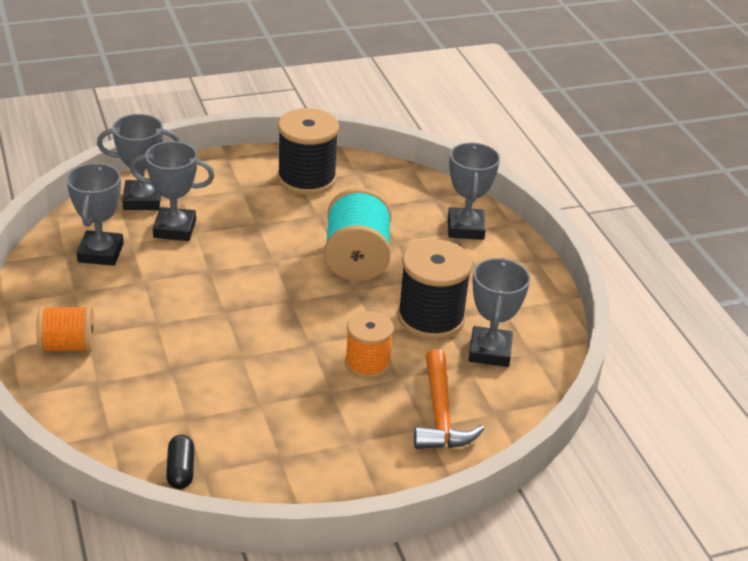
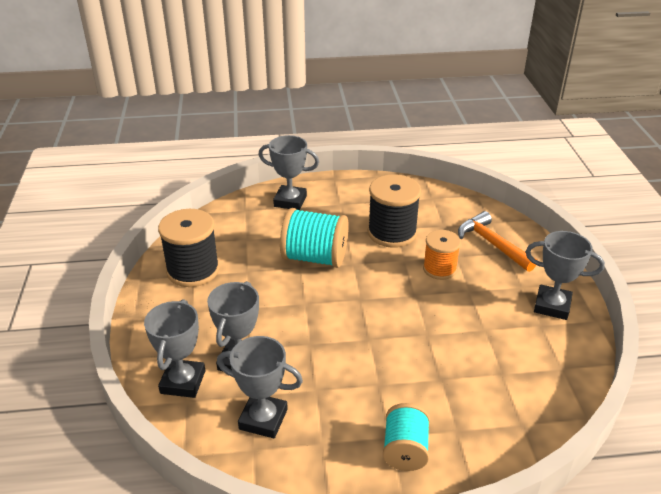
camera: 75 degrees left, 0 degrees up
orange spool [36,306,95,353] -> turquoise spool [383,403,430,471]
black capsule [166,435,194,489] -> none
orange hammer [414,349,484,449] -> orange hammer turned 135 degrees counterclockwise [458,211,537,272]
grey trophy [469,258,530,367] -> grey trophy moved to [526,231,605,320]

